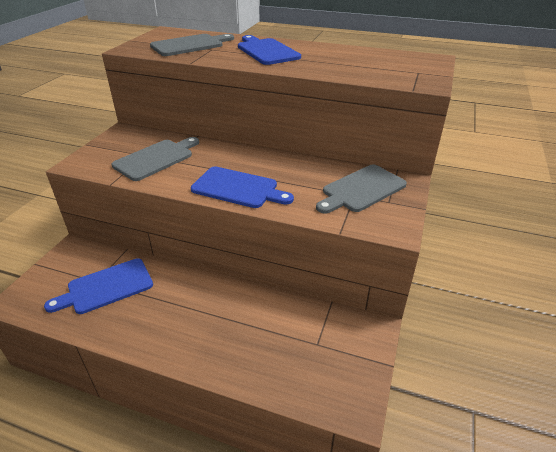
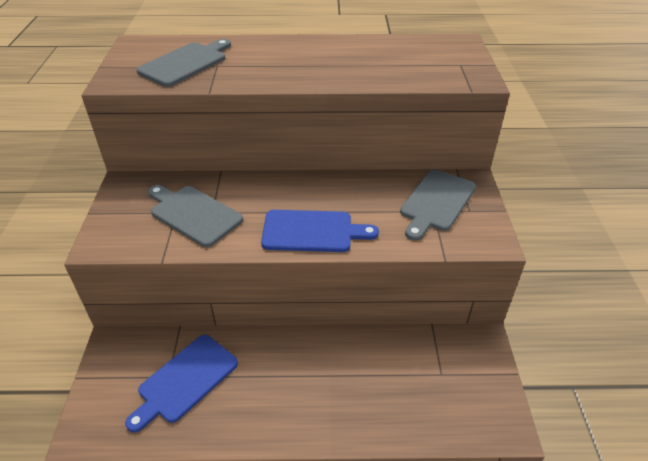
camera: 20 degrees left, 5 degrees up
grey cutting board [112,137,199,181] -> grey cutting board turned 75 degrees counterclockwise [148,185,243,247]
blue cutting board [238,35,301,65] -> none

